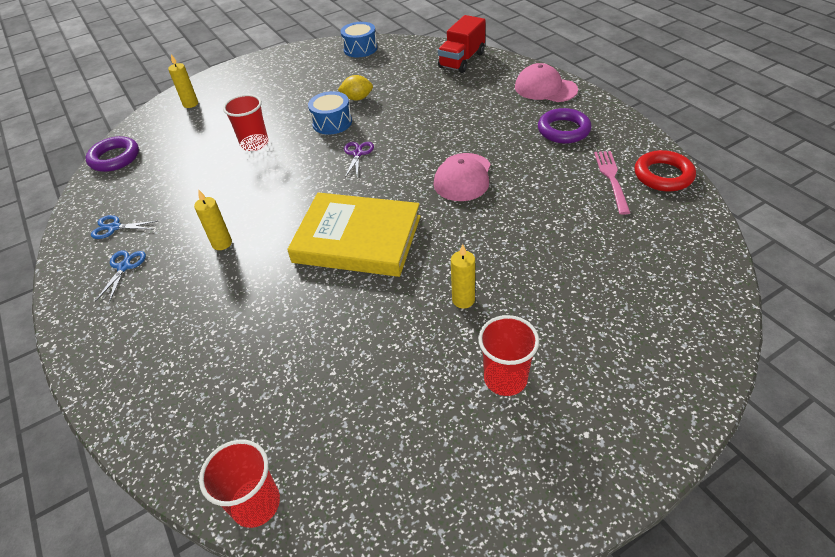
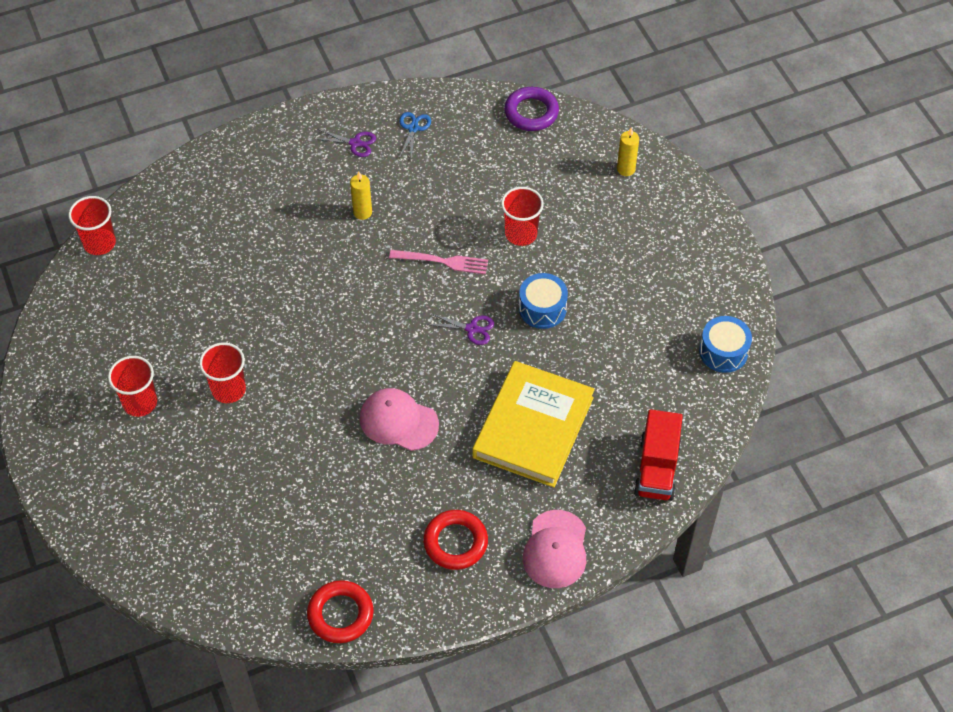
camera: 95 degrees right, 10 degrees up
blue scissors [95,250,146,303] -> purple scissors [316,129,376,157]
yellow book [287,192,421,277] -> yellow book moved to [472,361,595,487]
yellow lemon [338,75,373,101] -> none
red truck [438,15,486,73] -> red truck turned 120 degrees counterclockwise [634,409,683,501]
yellow candle [451,244,475,308] -> red cup [199,342,246,403]
pink cap [515,63,578,102] -> pink cap turned 150 degrees clockwise [523,510,586,588]
purple ring [538,108,591,144] -> red ring [423,510,488,570]
pink fork [594,151,630,215] -> pink fork moved to [389,250,488,274]

